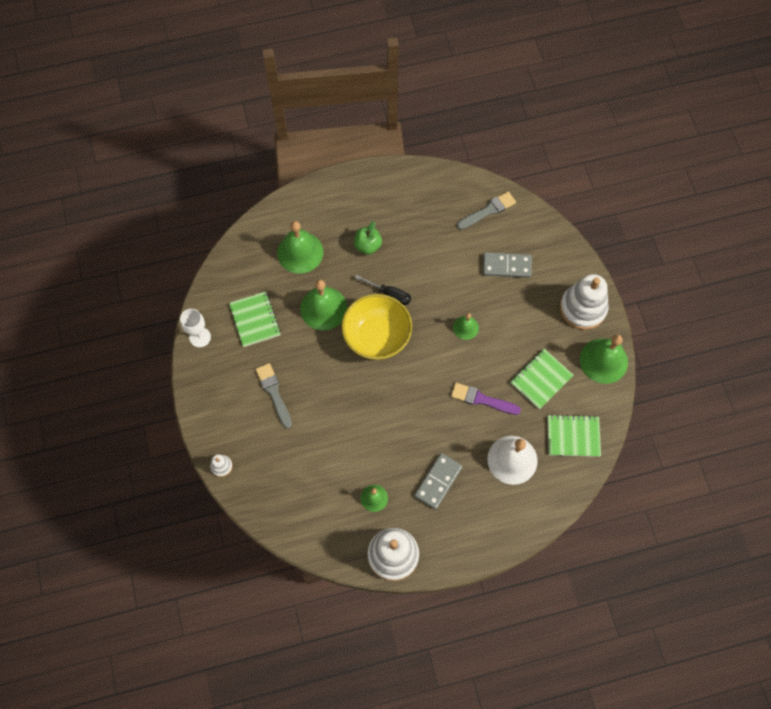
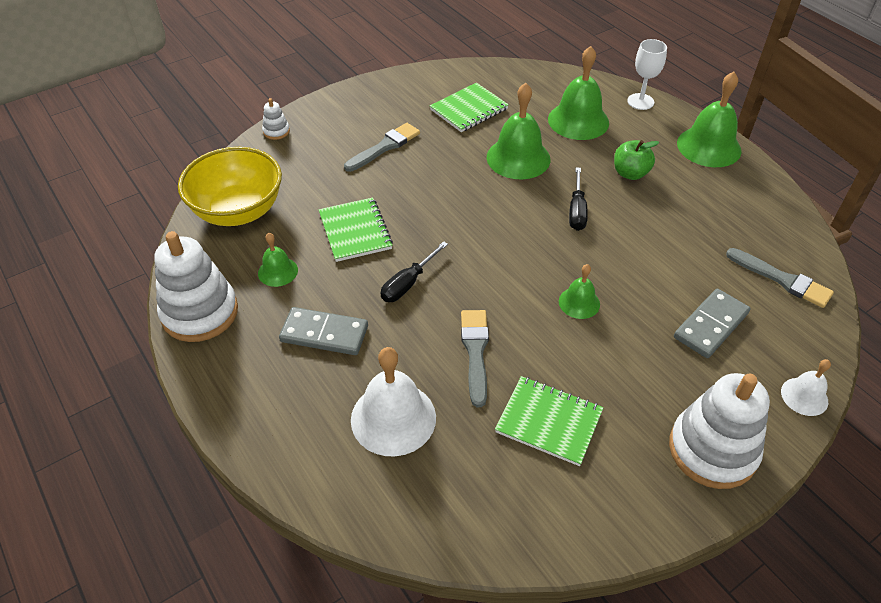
camera: 70 degrees right, 20 degrees down
white goblet [180,309,211,347] -> white goblet moved to [627,39,667,110]
yellow bowl [341,294,412,360] -> yellow bowl moved to [178,147,282,226]
purple brush [451,383,521,415] -> grey brush [461,310,489,407]
grey domino [483,252,532,278] -> grey domino turned 60 degrees clockwise [674,288,750,358]
green notebook [547,414,601,457] -> green notebook moved to [319,197,393,262]
green bell [580,335,628,384] -> green bell moved to [677,72,742,167]
none -> black screwdriver [381,241,448,302]
none -> white bell [781,359,831,416]

